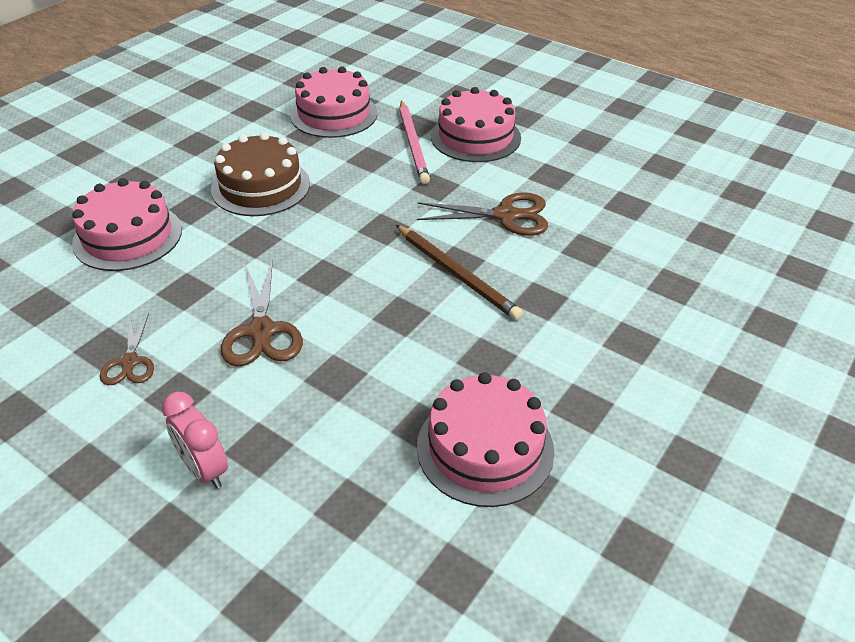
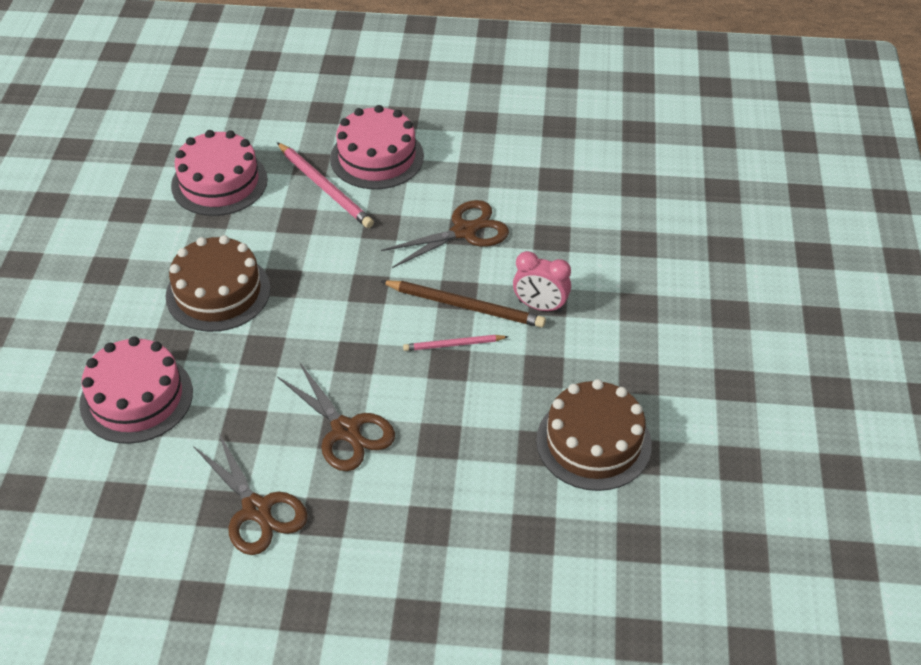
camera: 30 degrees left, 5 degrees up
brown scissors [99,313,154,385] -> brown scissors [193,433,308,555], size x1.59
pink clock [162,392,228,489] -> pink clock moved to [513,251,571,313]
pink cake [417,372,554,507] -> brown cake [536,379,652,491]
none -> pink pencil [403,335,508,351]

